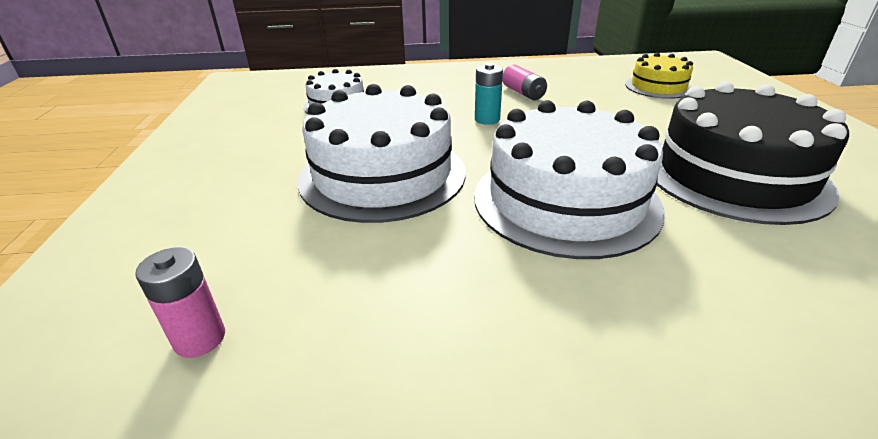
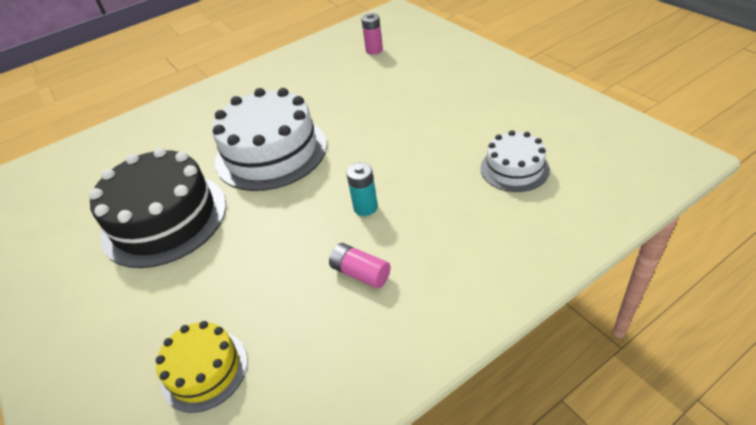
camera: 155 degrees right, 10 degrees up
white cake [297,84,466,223] -> none

